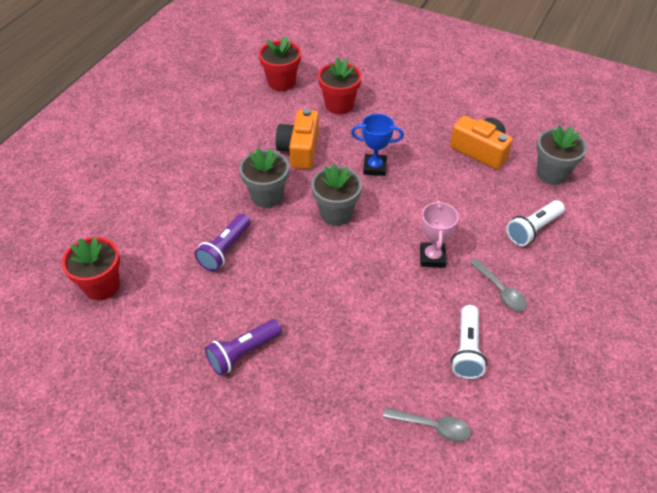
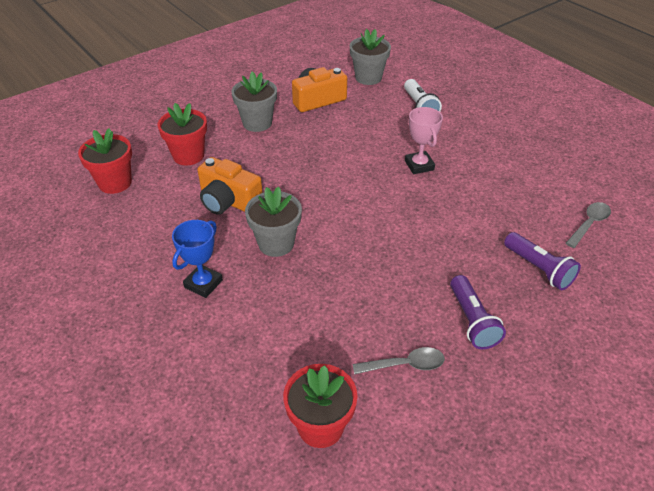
camera: 65 degrees left, 5 degrees down
purple flashlight [194,214,250,271] -> purple flashlight moved to [504,232,581,290]
grey flower pot [311,164,362,225] -> grey flower pot moved to [231,71,277,132]
blue trophy [351,114,404,176] -> blue trophy moved to [172,220,223,298]
pink trophy [420,200,459,268] -> pink trophy turned 45 degrees clockwise [405,107,443,174]
white flashlight [451,305,487,379] -> none
grey spoon [469,258,527,311] -> grey spoon moved to [353,347,445,375]

